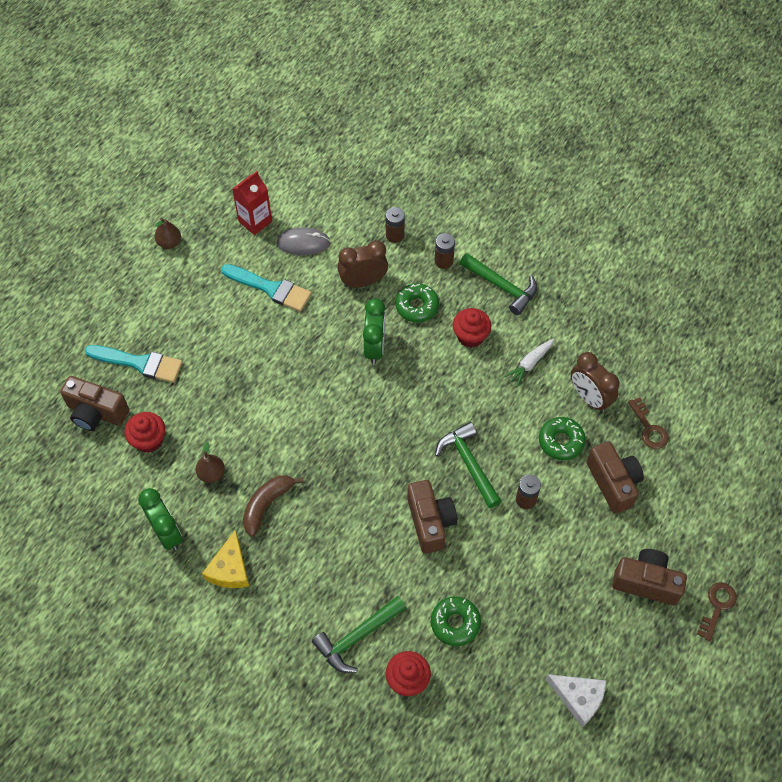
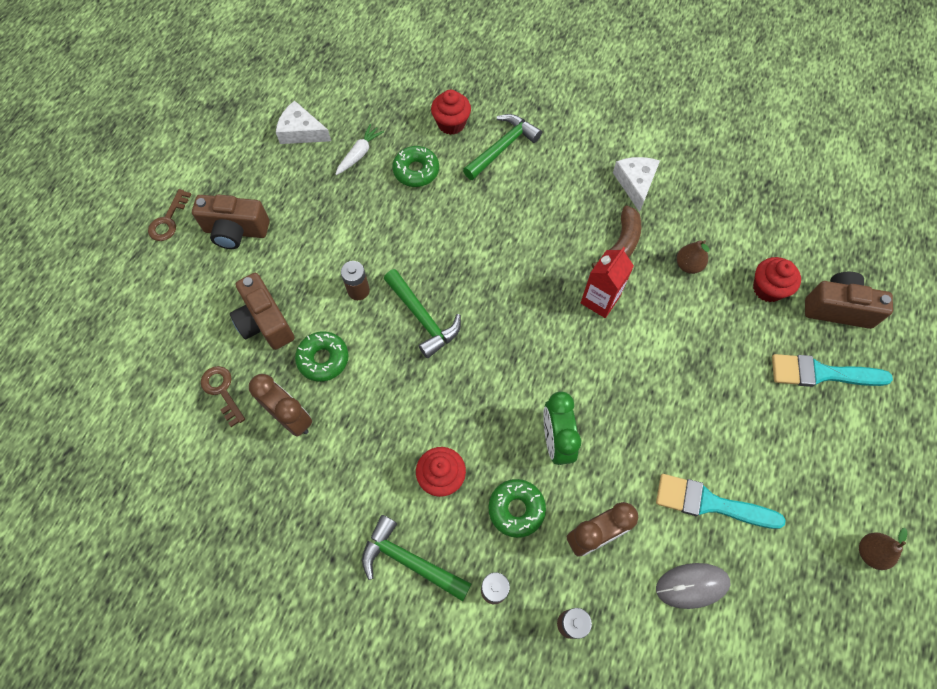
camera: 170 degrees right, 5 degrees up
green clock [138,488,182,550] -> none
yellow cheese [202,529,249,588] -> white cheese [613,157,660,212]
red carton [232,171,272,235] -> red carton moved to [581,247,634,318]
brown camera [407,480,457,554] -> none
white carrot [504,339,554,387] -> white carrot moved to [335,124,384,175]

